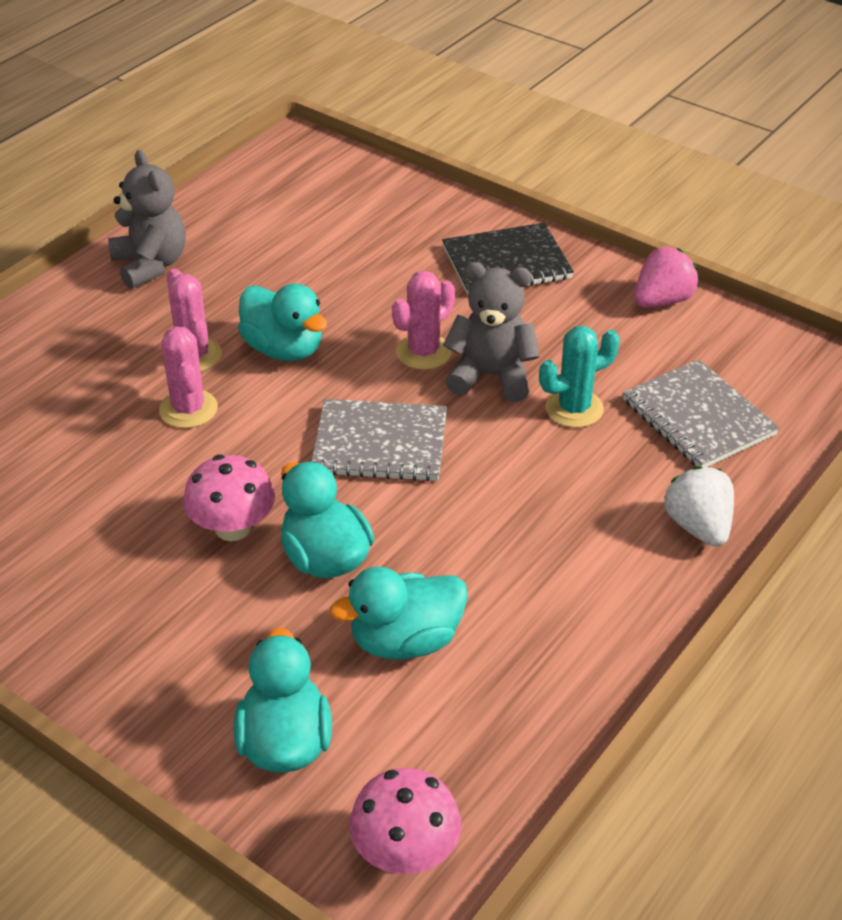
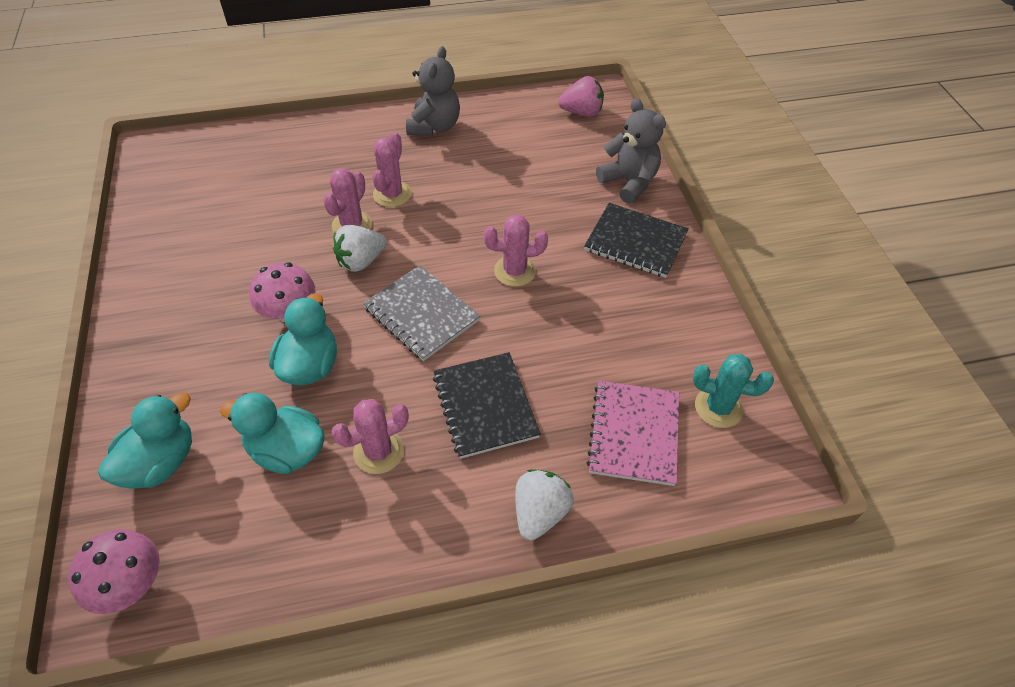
camera: 40 degrees right, 10 degrees up
turquoise duck [238,283,327,361] -> none
grey teddy bear [443,262,540,402] -> grey teddy bear moved to [596,98,666,204]
turquoise cactus [539,326,620,428] -> turquoise cactus moved to [693,354,774,428]
grey notebook [623,359,780,467] -> pink notebook [587,381,679,486]
pink strawberry [634,247,698,308] -> pink strawberry moved to [558,76,604,117]
none -> pink cactus [331,399,409,474]
none -> white strawberry [333,225,387,272]
none -> black notebook [433,352,541,459]

